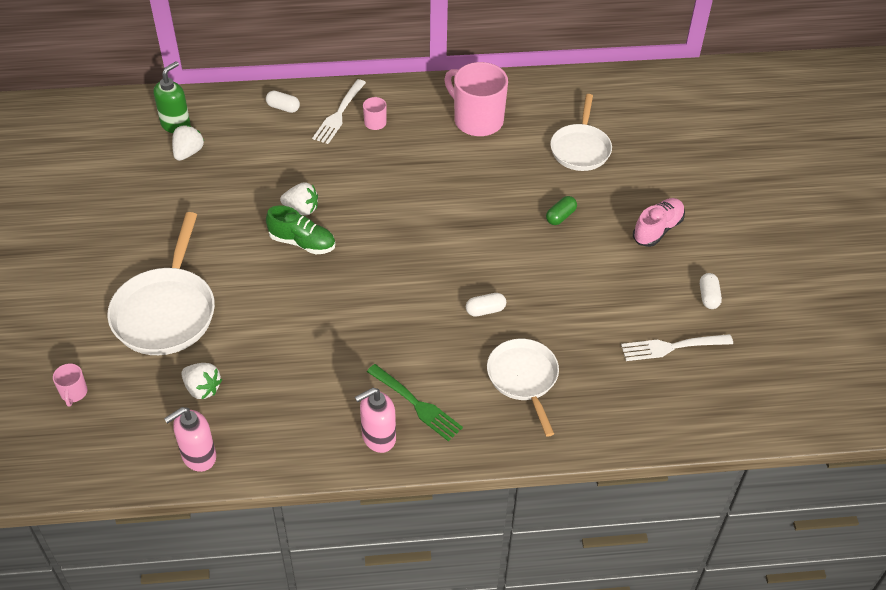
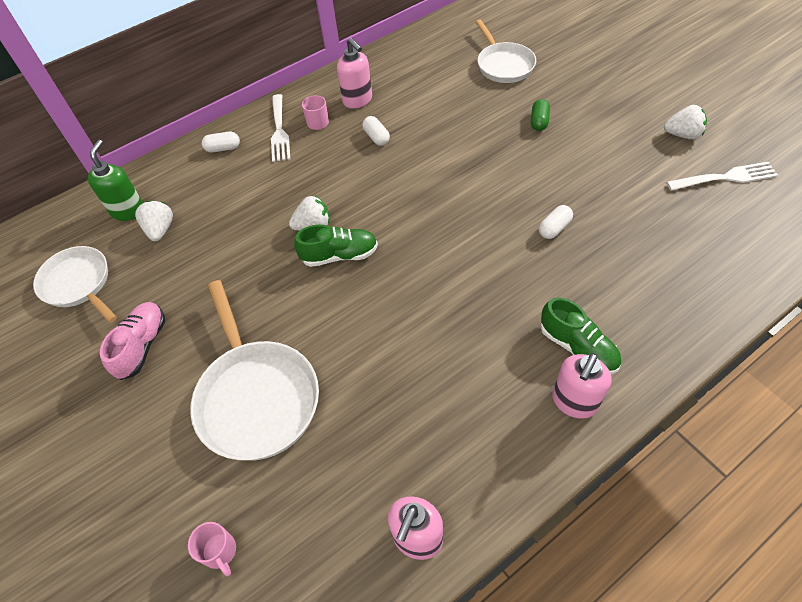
camera: 25 degrees left, 5 degrees up
white strawberry [181,363,222,399] -> white strawberry moved to [664,105,707,139]
green fork [367,364,463,442] -> green shoe [541,297,621,374]
pink mug [444,62,508,136] -> none
white pan [487,339,559,437] -> white pan moved to [33,246,117,323]
white fork [621,334,733,361] -> white fork turned 150 degrees counterclockwise [667,162,778,191]
pink shoe [633,198,685,247] -> pink shoe moved to [100,302,165,380]
white capsule [700,273,722,309] -> white capsule moved to [363,116,390,146]
none -> pink soap dispenser [337,38,372,109]

